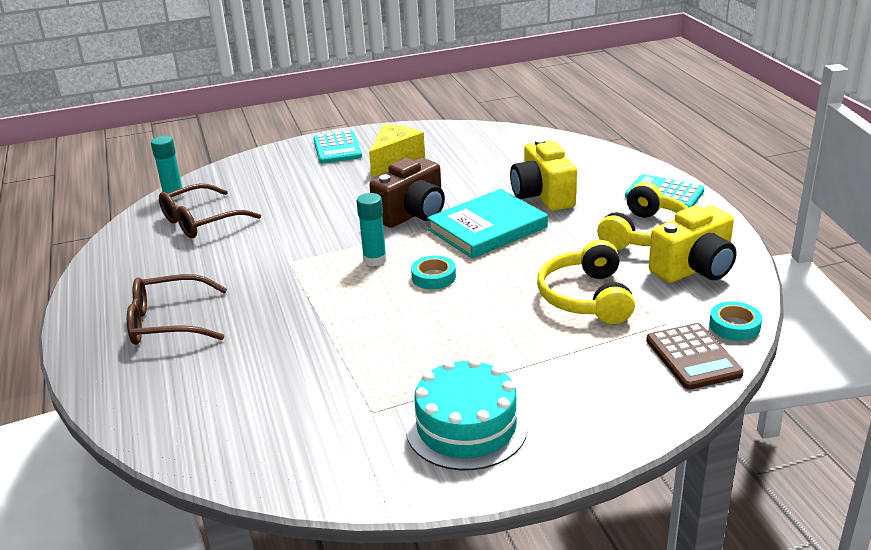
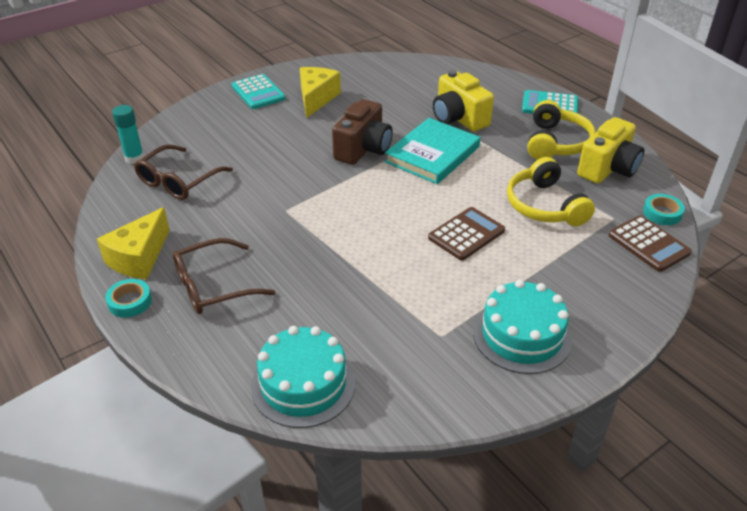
camera: 20 degrees left, 10 degrees up
turquoise glue stick [357,193,387,267] -> none
turquoise tape [411,255,456,289] -> turquoise tape moved to [105,279,152,318]
none -> yellow cheese [97,207,170,279]
none -> turquoise cake [251,326,355,428]
none -> brown calculator [428,207,505,260]

